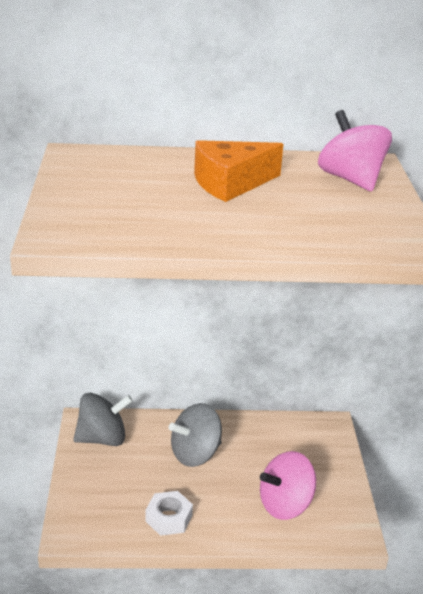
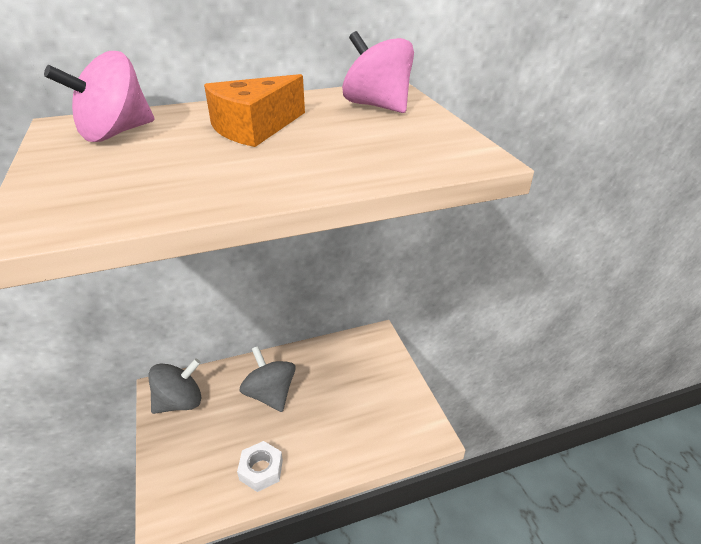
camera: 15 degrees left, 5 degrees up
grey spinning top [169,403,222,467] -> grey spinning top turned 105 degrees clockwise [239,346,296,412]
pink spinning top [260,451,316,520] -> pink spinning top moved to [44,51,154,142]

